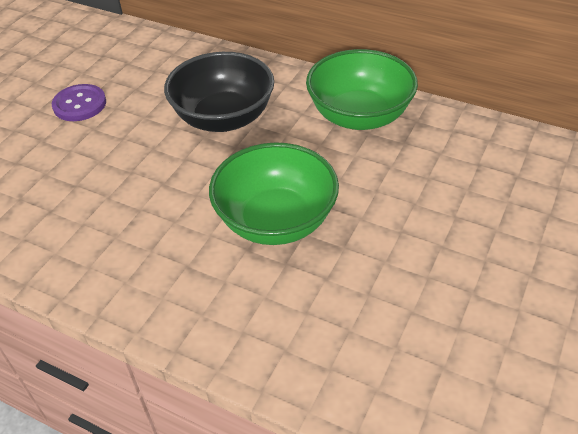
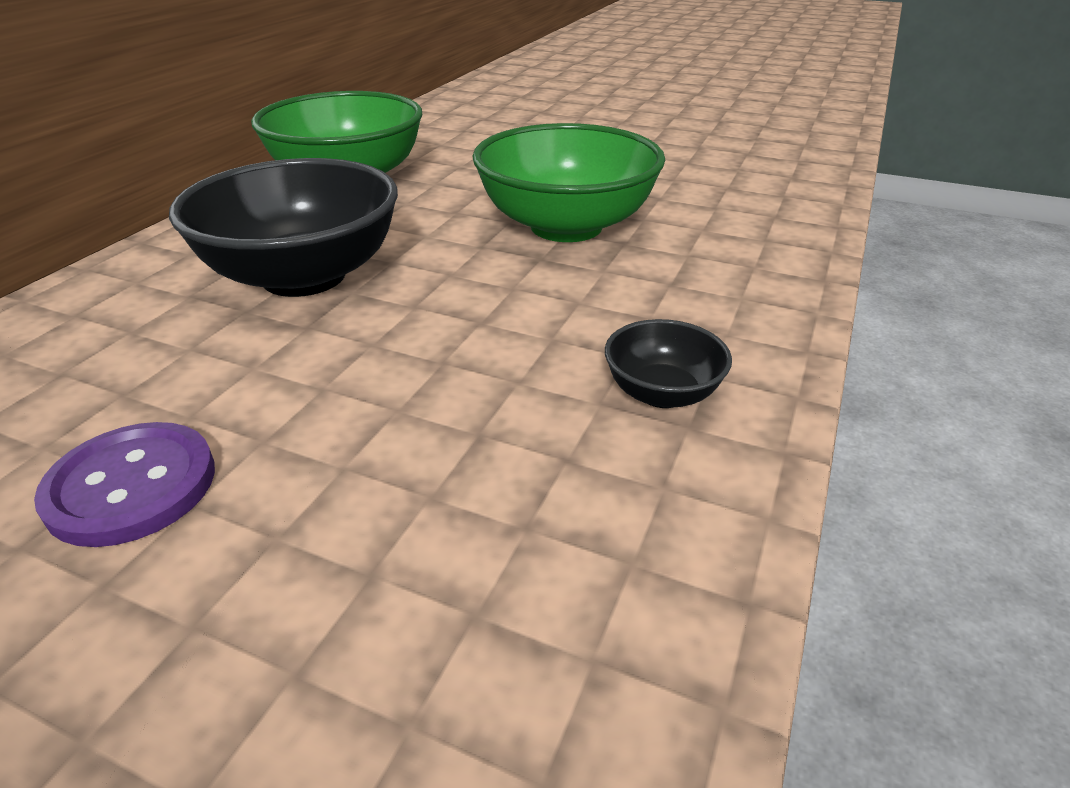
camera: 95 degrees left, 10 degrees down
none -> black bowl [605,319,732,408]

